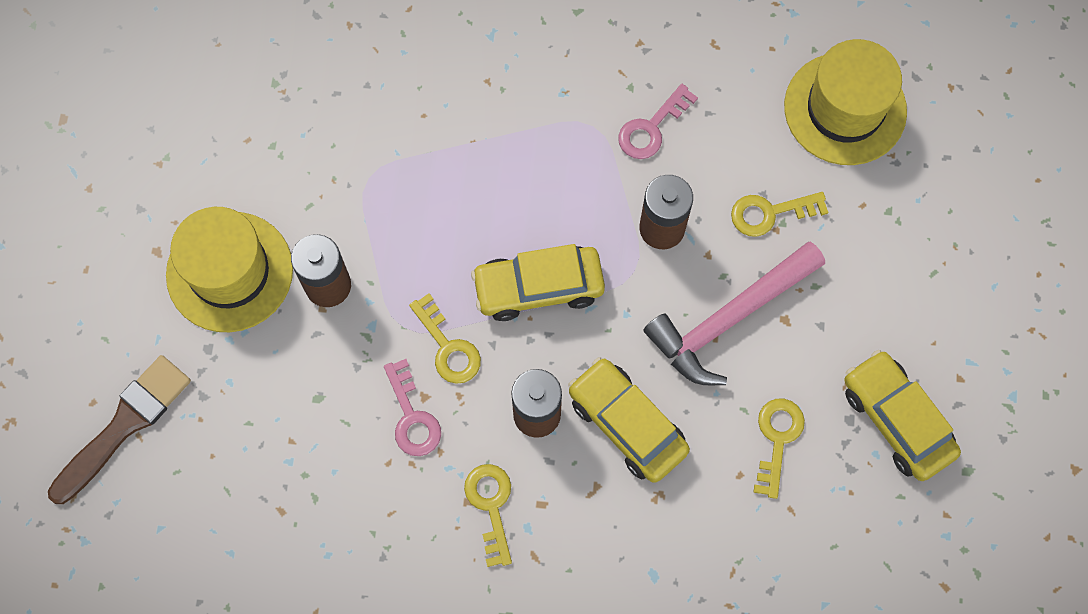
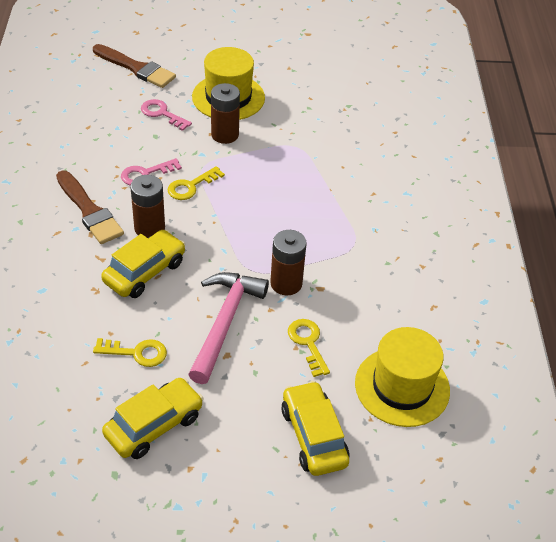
camera: 80 degrees right, 25 degrees down
yellow key [464,464,512,567] -> brown brush [56,170,124,244]
yellow car [471,244,605,321] -> yellow car moved to [281,381,350,476]
pink key [618,84,698,159] -> pink key moved to [141,99,192,131]
pink hammer [643,242,825,386] -> pink hammer turned 60 degrees clockwise [188,272,269,384]

